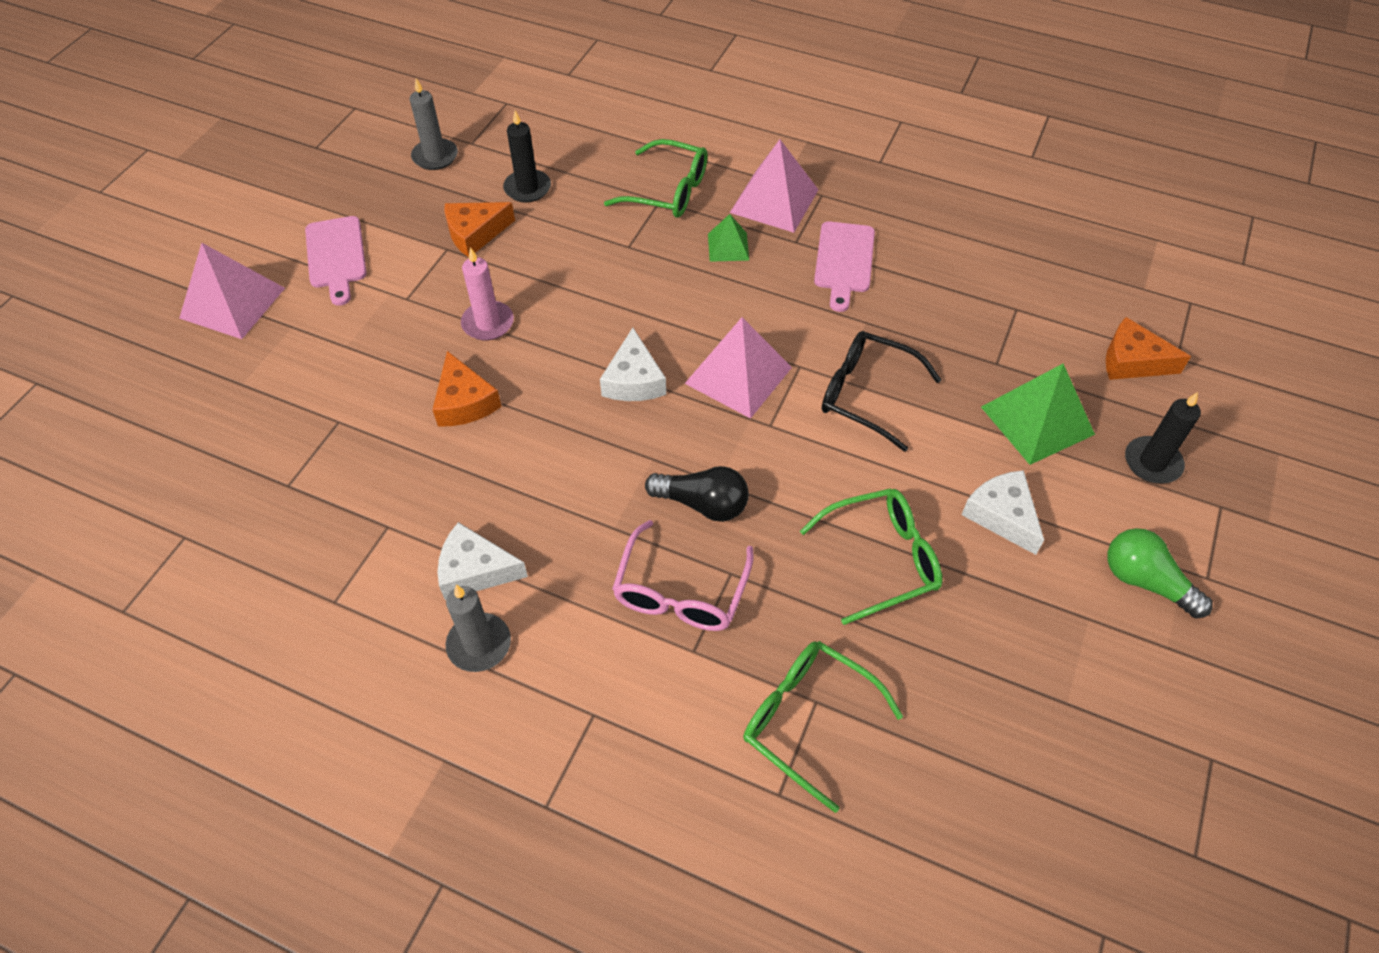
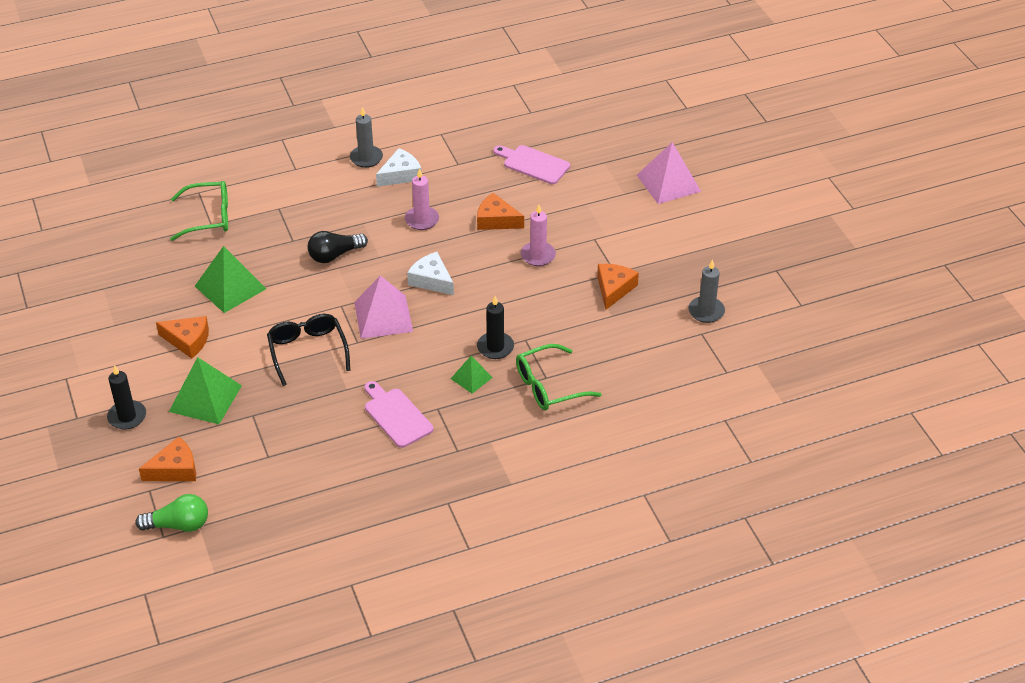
camera: 135 degrees right, 10 degrees down
pink cutting board [305,216,367,306] -> pink cutting board moved to [493,145,570,184]
black candle [503,110,551,203] -> black candle moved to [477,296,514,359]
pink glasses [612,520,754,631] -> none
pink pyramid [730,139,819,233] -> none
green glasses [800,488,943,625] -> green pyramid [195,246,266,313]
black glasses [822,331,942,452] -> black glasses turned 90 degrees counterclockwise [267,314,350,386]
white cheese [962,470,1044,555] -> orange cheese [156,316,209,359]
green light bulb [1107,528,1213,619] -> green light bulb moved to [135,494,208,532]
none -> pink candle [405,168,439,230]

